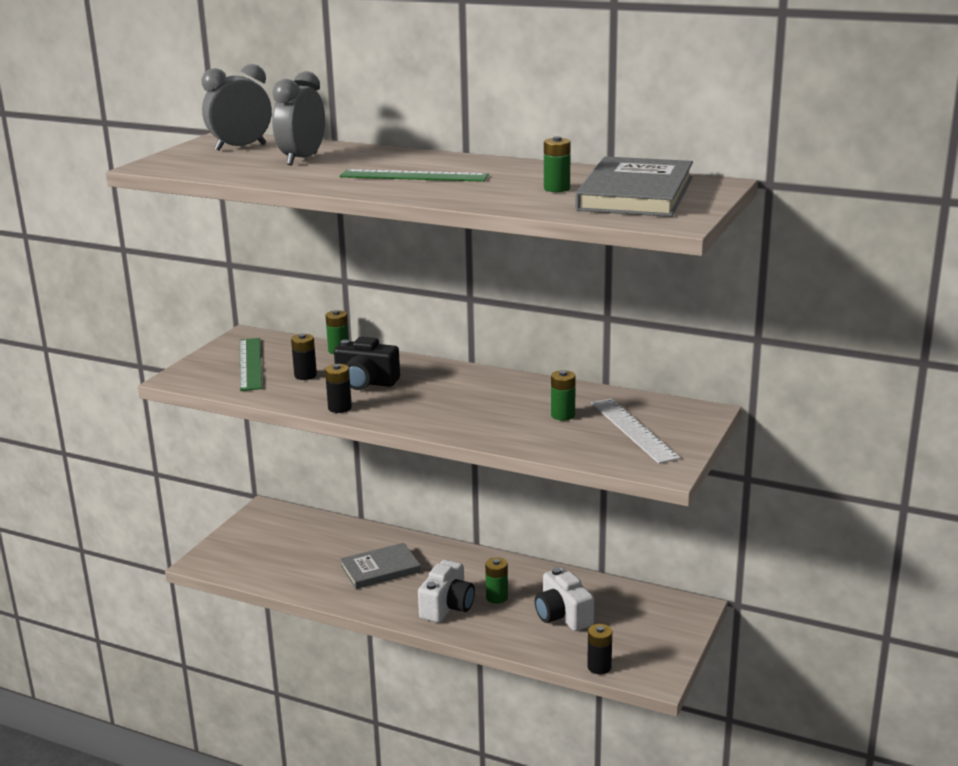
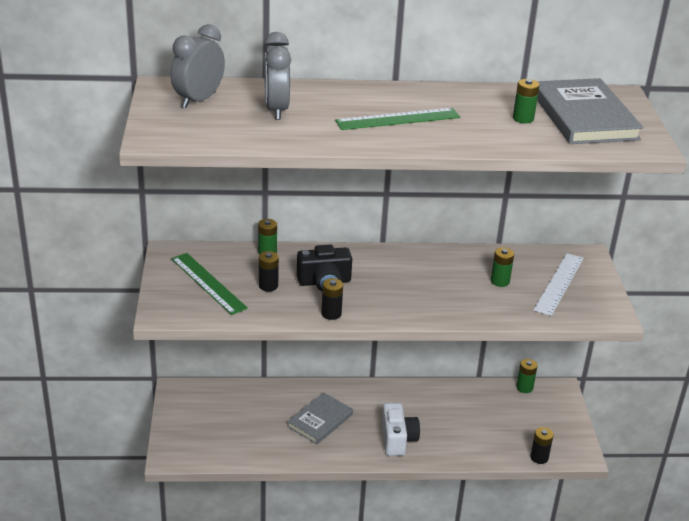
camera: 30 degrees left, 10 degrees up
green battery [485,557,508,604] -> green battery moved to [516,359,538,393]
white camera [535,567,594,631] -> none
white ruler [591,398,681,464] -> white ruler turned 75 degrees clockwise [534,253,584,316]

